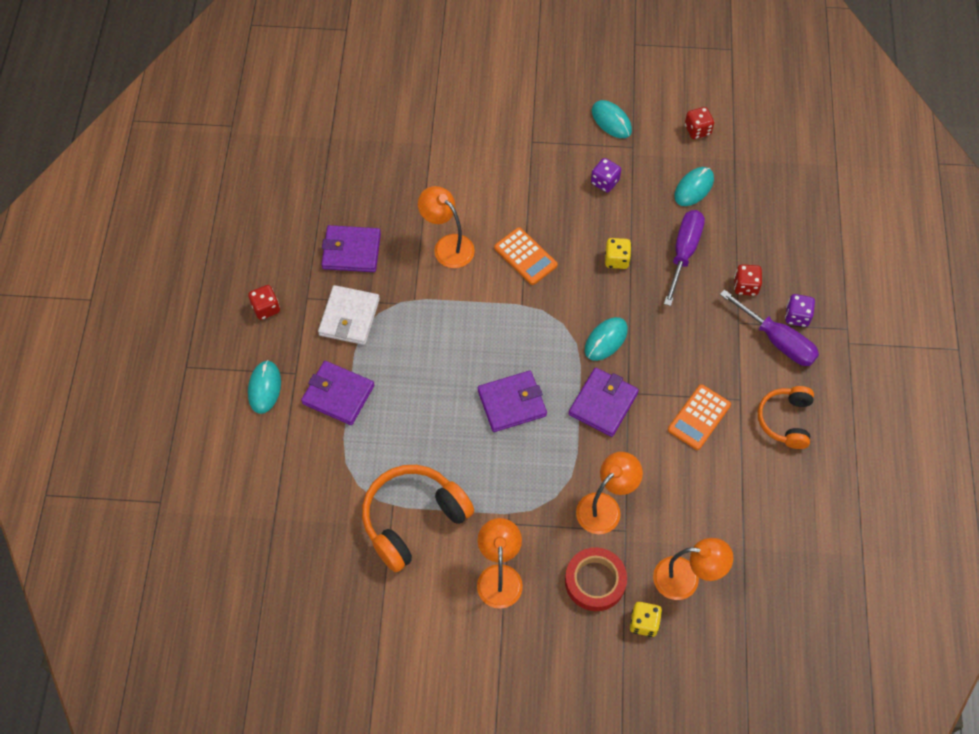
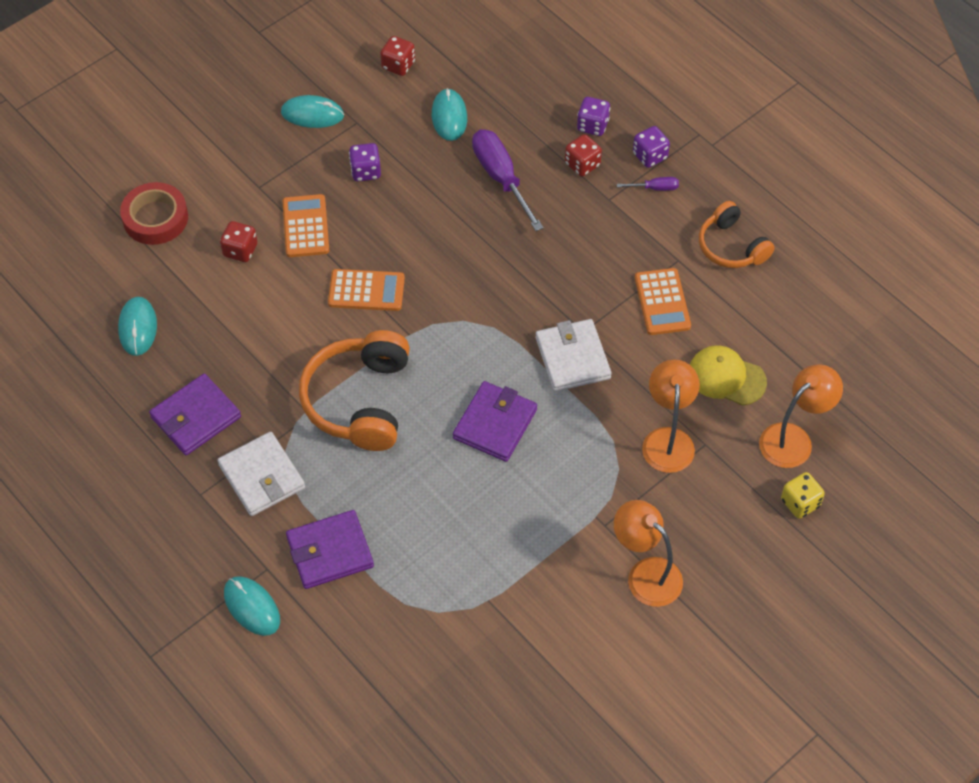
camera: 45 degrees left, 5 degrees down
red dice [248,285,280,320] -> red dice moved to [220,221,258,262]
orange headphones [362,465,474,572] -> orange headphones moved to [299,330,410,451]
orange lamp [418,186,475,268] -> none
red tape [565,547,627,611] -> red tape moved to [120,182,188,245]
purple wallet [569,368,639,437] -> white wallet [536,319,612,392]
turquoise mouse [585,317,628,361] -> turquoise mouse moved to [118,297,157,356]
yellow dice [605,238,631,269] -> none
purple screwdriver [720,289,819,366] -> purple screwdriver [617,177,679,191], size x0.47
none -> orange calculator [283,194,329,257]
none -> purple dice [577,97,610,136]
none -> yellow cap [690,345,767,406]

